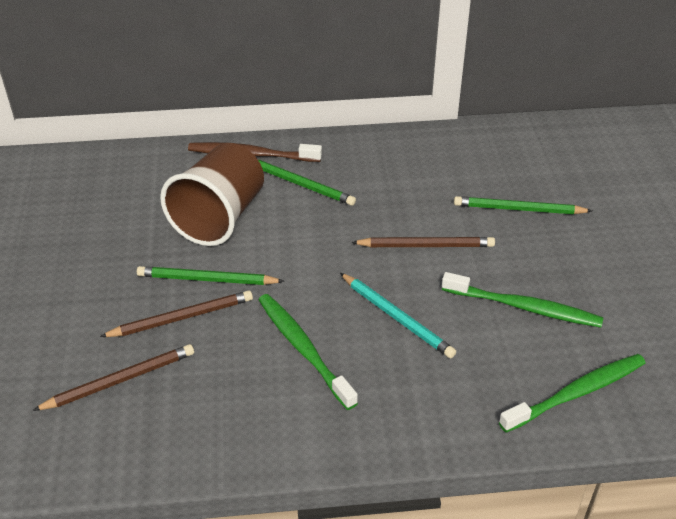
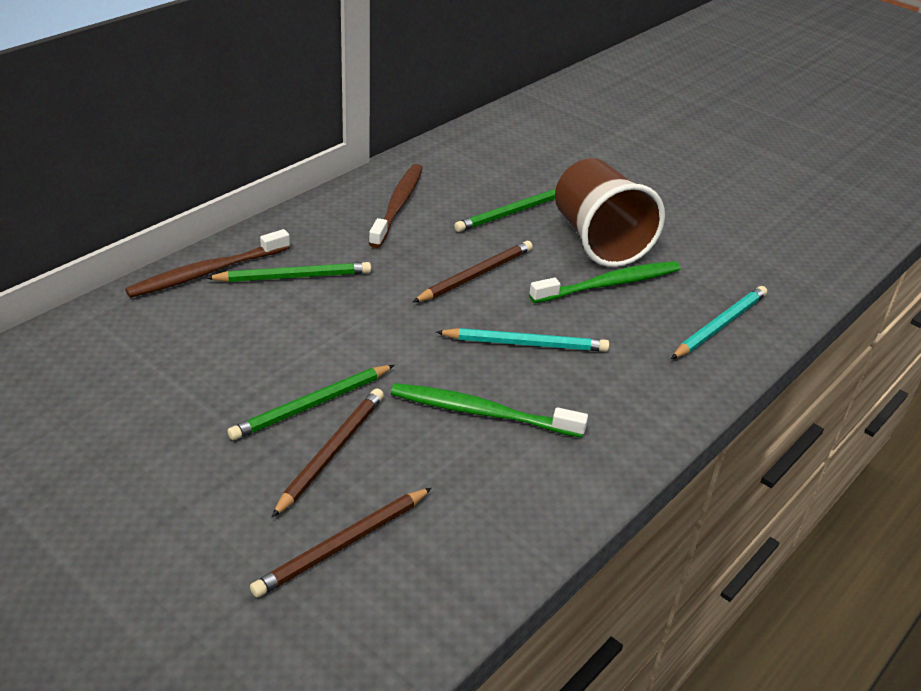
camera: 45 degrees left, 5 degrees down
brown pencil [32,344,194,411] -> brown pencil turned 150 degrees counterclockwise [250,488,432,597]
brown cup [160,143,264,246] -> brown cup moved to [555,158,665,267]
green toothbrush [499,354,646,433] -> turquoise pencil [671,286,767,359]
none -> brown toothbrush [369,164,423,248]

